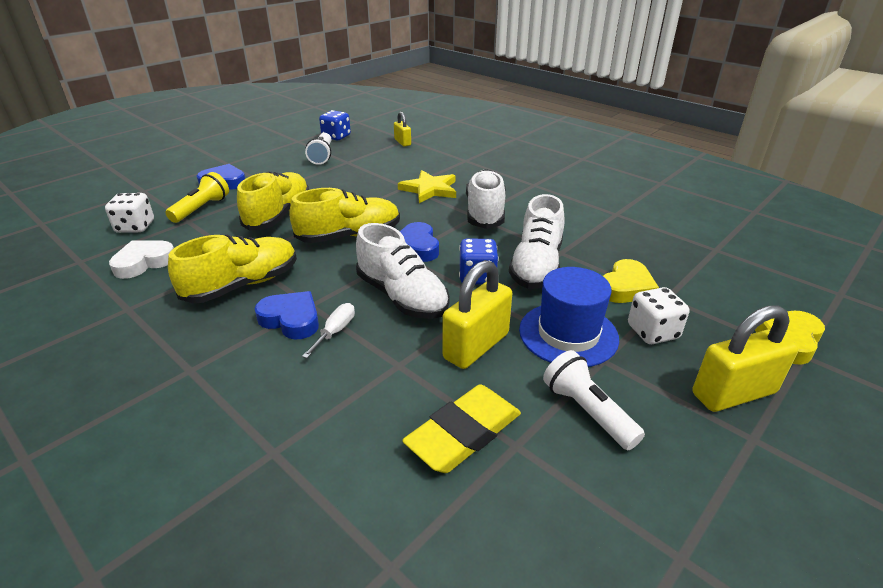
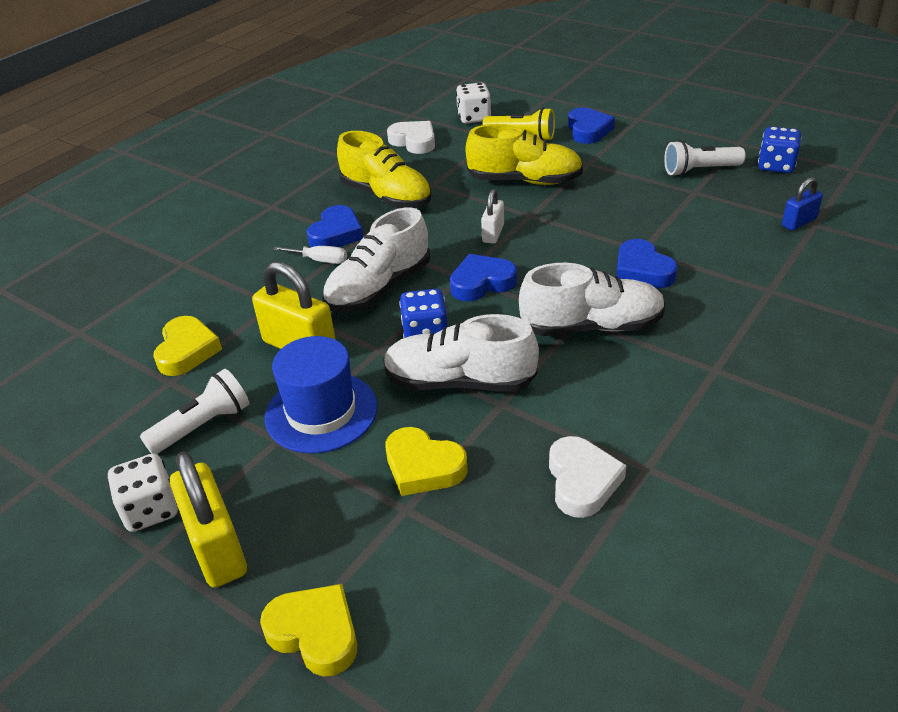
camera: 85 degrees right, 5 degrees up
yellow shoe [289,188,400,243] -> white padlock [481,189,504,244]
yellow padlock [394,112,411,146] -> blue padlock [782,177,823,231]
yellow star [398,170,456,203] -> blue heart [616,239,678,288]
yellow eraser [402,384,521,473] -> yellow heart [154,316,222,376]
white dice [628,287,689,344] -> white dice moved to [108,454,178,532]
none -> white heart [549,436,627,518]

